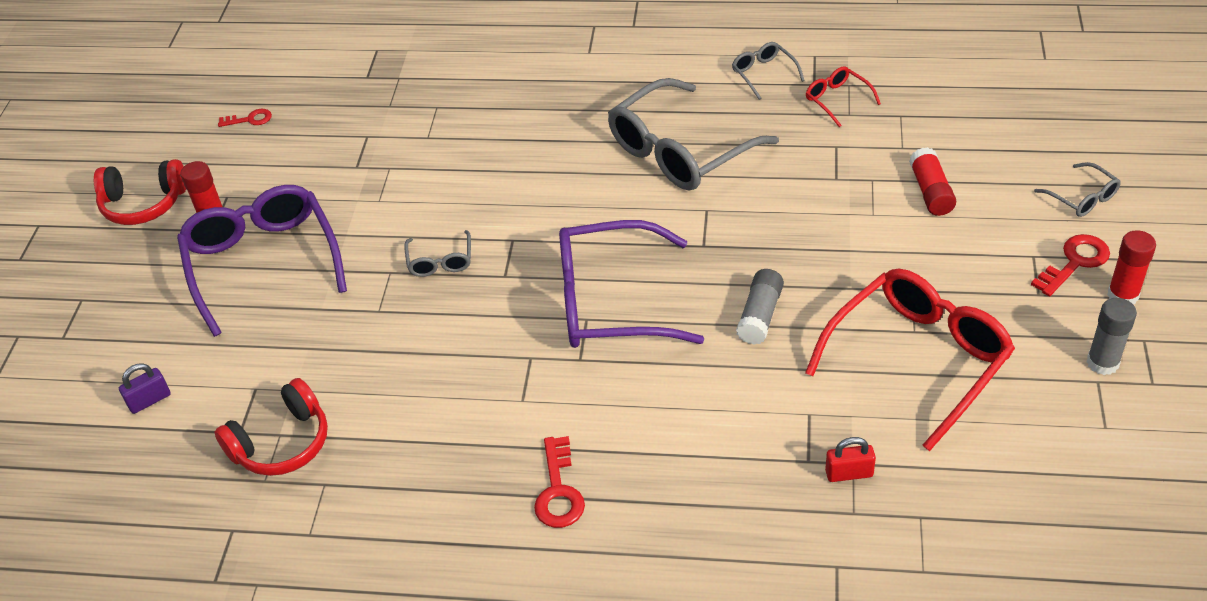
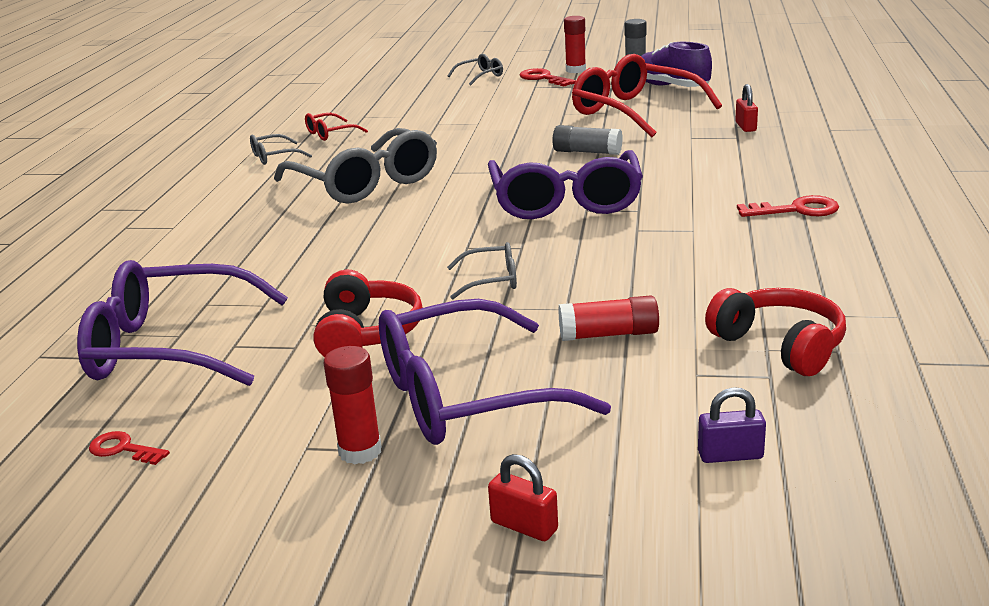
camera: 90 degrees left, 20 degrees down
red headphones [94,159,186,225] -> red headphones moved to [313,270,423,357]
purple padlock [119,363,171,414] -> purple padlock turned 60 degrees counterclockwise [698,387,766,463]
red key [218,109,272,127] -> red key turned 60 degrees counterclockwise [89,431,170,465]
red glue stick [909,147,956,216] -> red glue stick moved to [558,295,659,341]
none -> purple glasses [77,260,288,386]
none -> red padlock [488,454,558,541]
none -> purple shoe [641,42,712,87]

